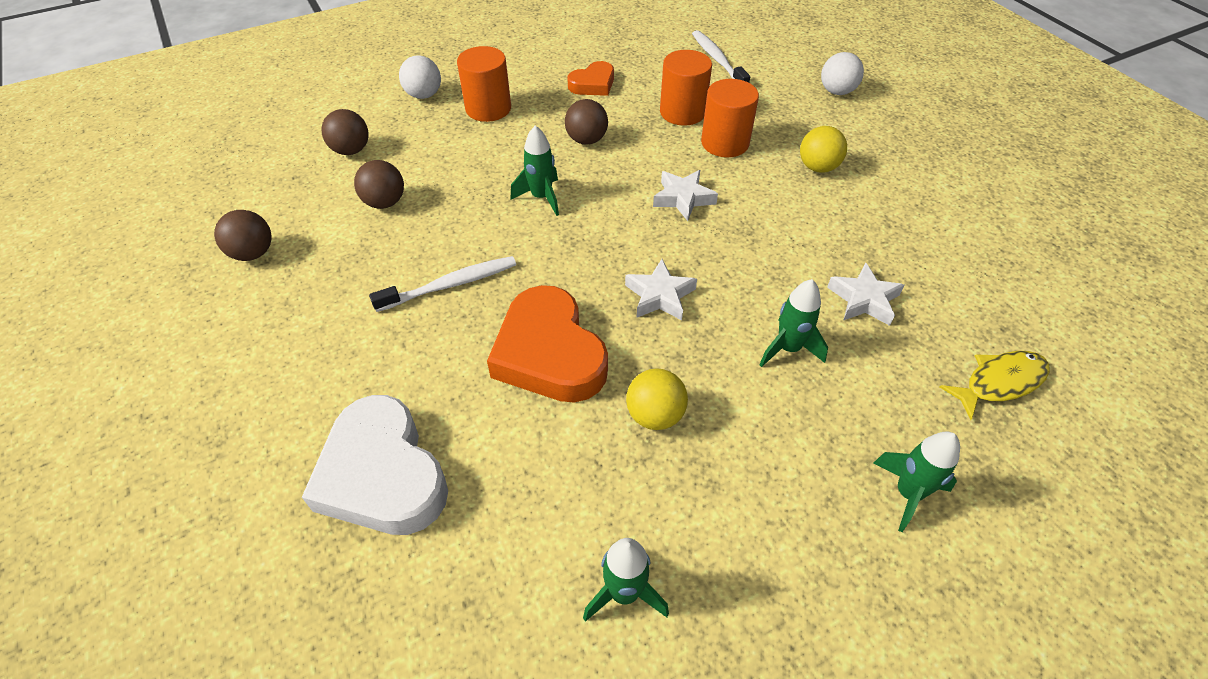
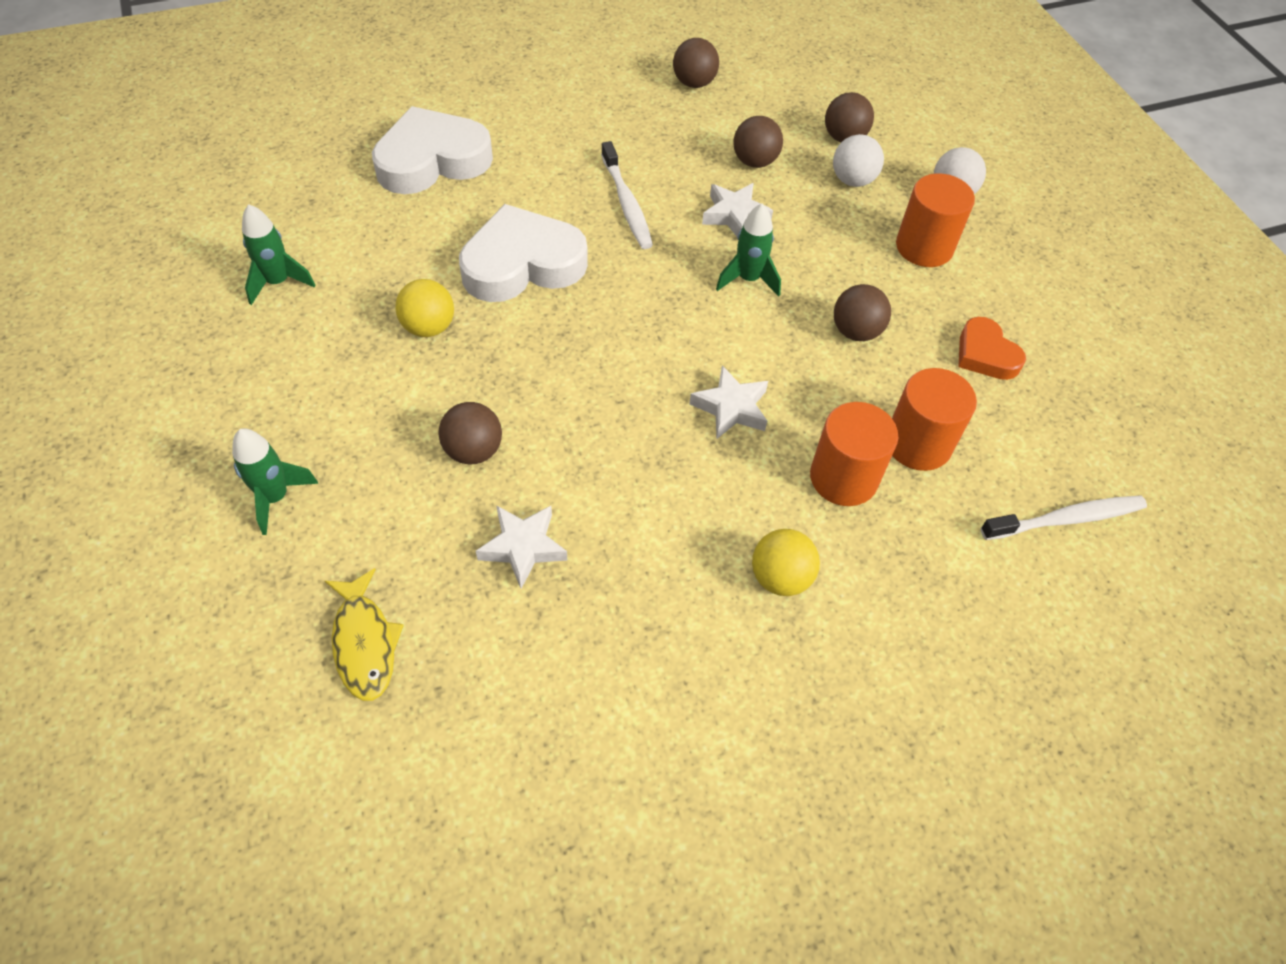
camera: 95 degrees right, 5 degrees up
orange heart [487,285,608,403] -> white heart [459,204,588,302]
white star [625,259,697,320] -> white star moved to [702,183,773,238]
green rocket [759,279,828,367] -> brown ball [438,402,502,464]
white ball [821,52,864,95] -> white ball moved to [833,134,884,187]

